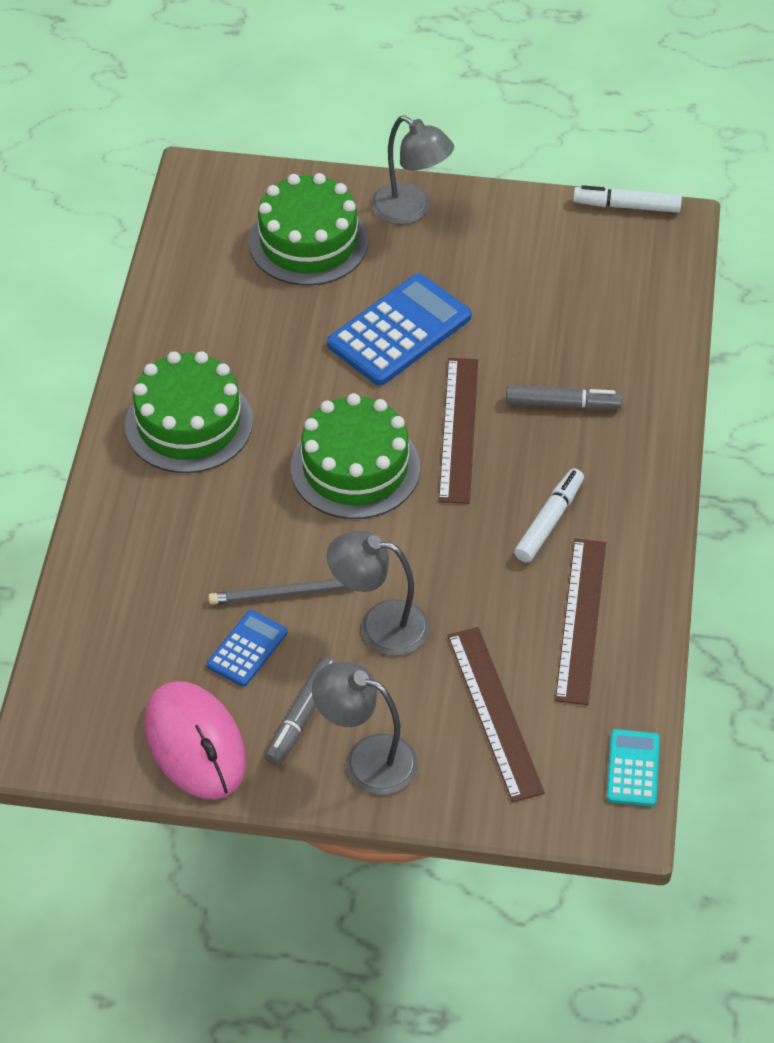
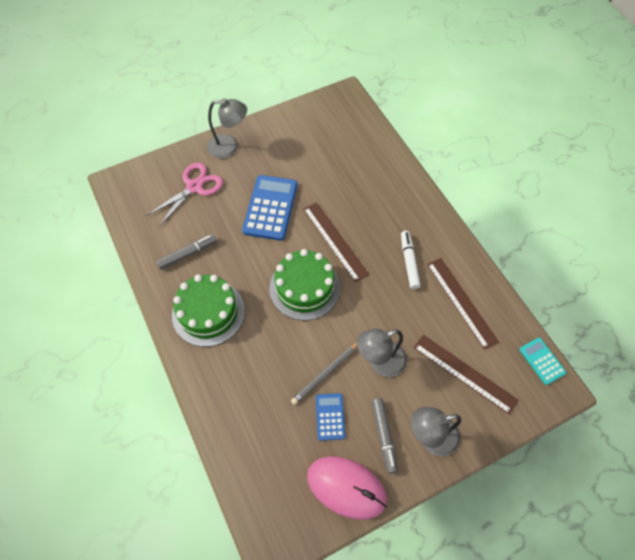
camera: 35 degrees left, 10 degrees up
green cake [249,173,368,286] -> pink scissors [146,163,223,227]
grey marker [506,385,622,409] -> grey marker moved to [156,234,217,270]
white marker [573,185,682,213] -> none

